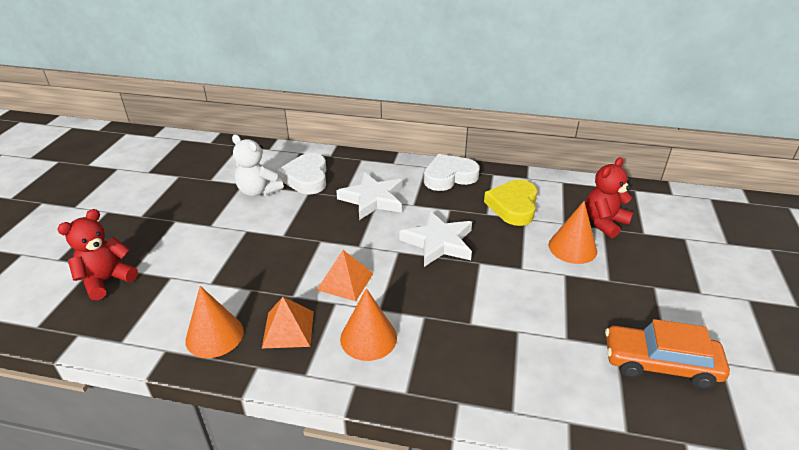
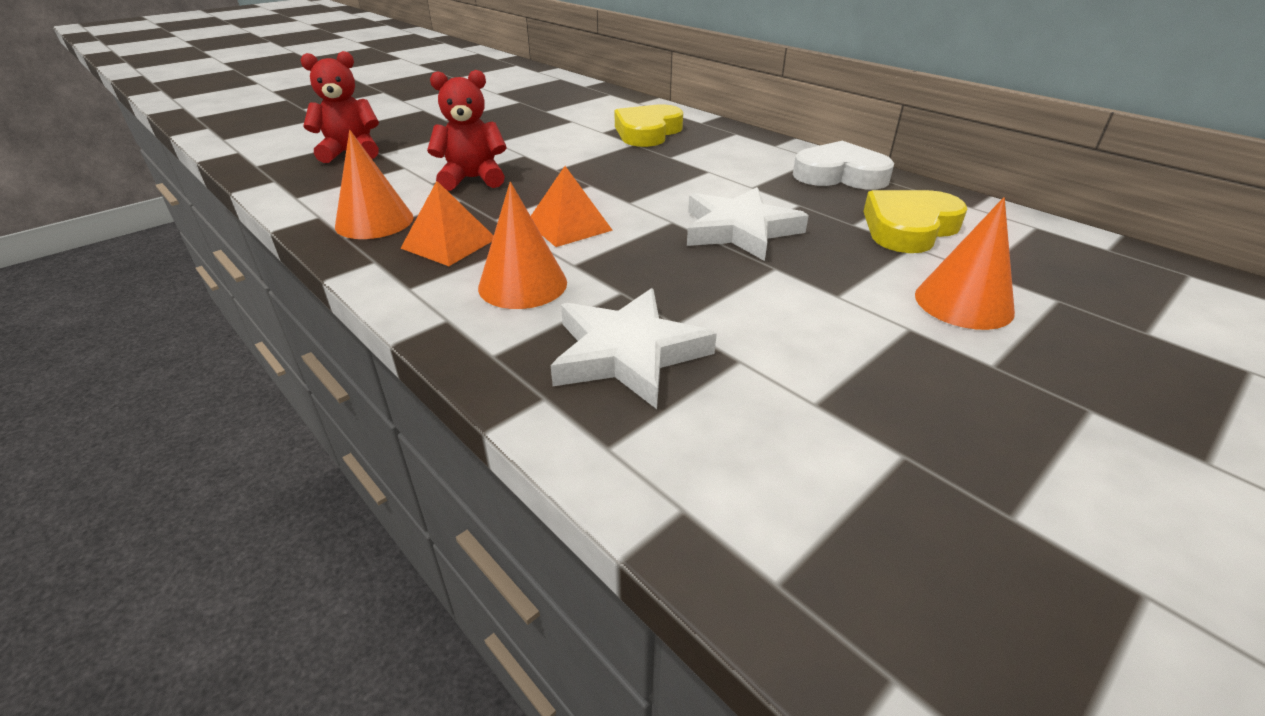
camera: 35 degrees right, 0 degrees up
white teddy bear [232,135,284,197] -> none
white heart [277,153,326,194] -> yellow heart [615,104,683,147]
white star [336,172,402,220] -> white star moved to [550,288,717,409]
red teddy bear [586,157,633,238] -> red teddy bear moved to [427,70,507,191]
orange car [605,319,730,389] -> none

